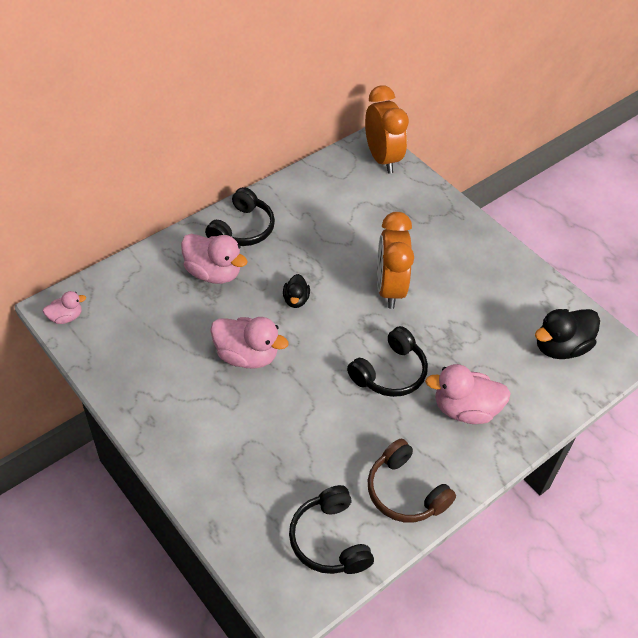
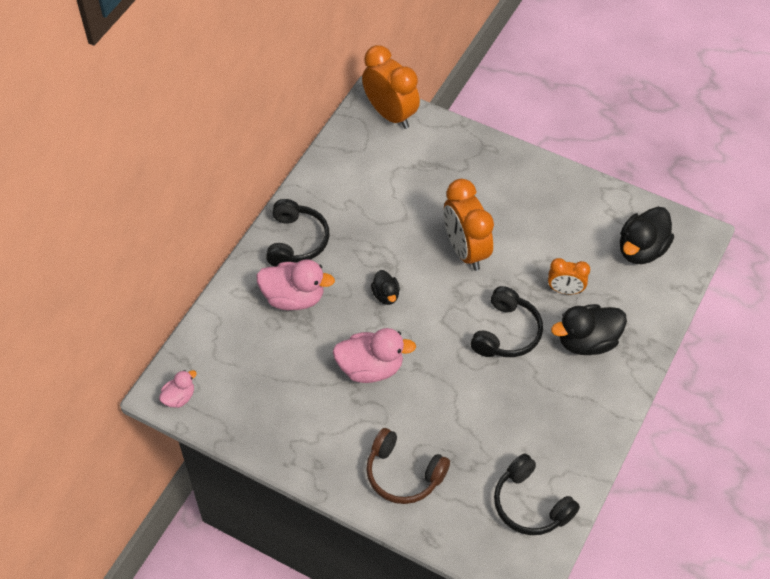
camera: 20 degrees left, 5 degrees up
brown headphones [368,439,456,522] -> brown headphones moved to [366,428,450,504]
pink duck [425,364,511,424] -> black duck [551,304,627,355]
none -> orange clock [548,258,590,294]

